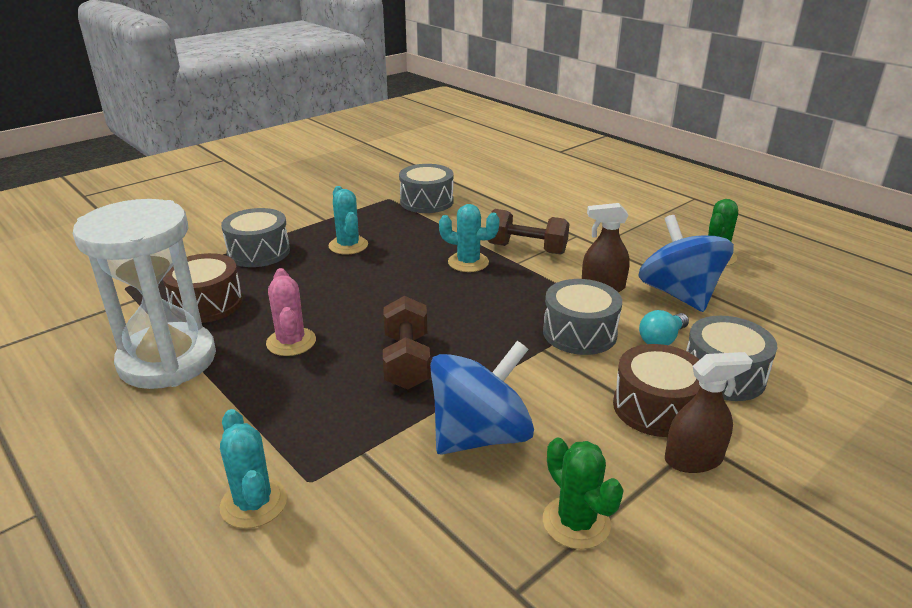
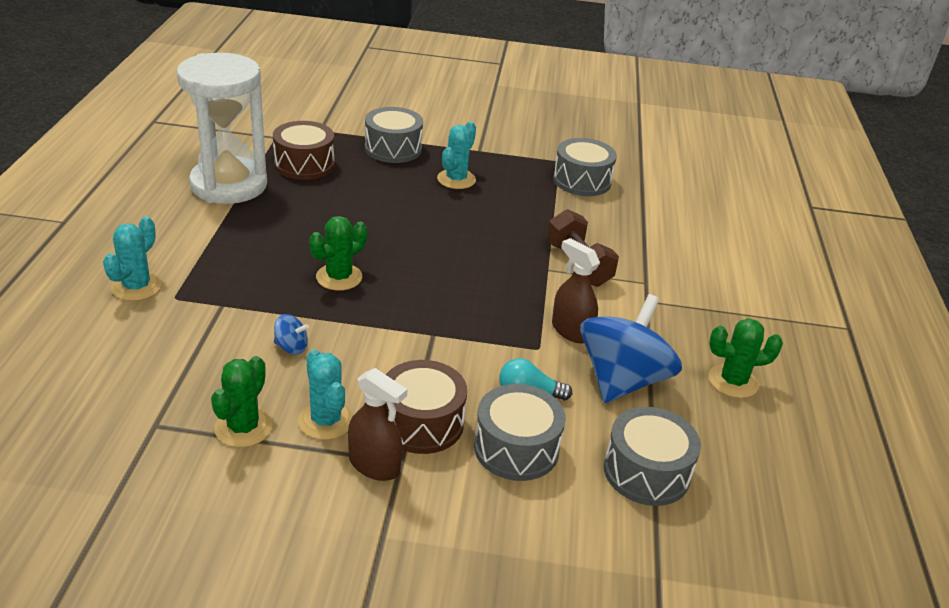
camera: 45 degrees right, 5 degrees up
pink cactus [266,268,316,356] -> none
brown dumbbell [383,296,431,389] -> green cactus [309,216,367,291]
blue spinning top [430,341,534,455] -> blue spinning top [274,314,309,355], size x0.40
turquoise cactus [439,204,500,272] -> turquoise cactus moved to [298,350,354,440]
grey drum [543,279,622,355] -> grey drum moved to [604,407,701,506]

